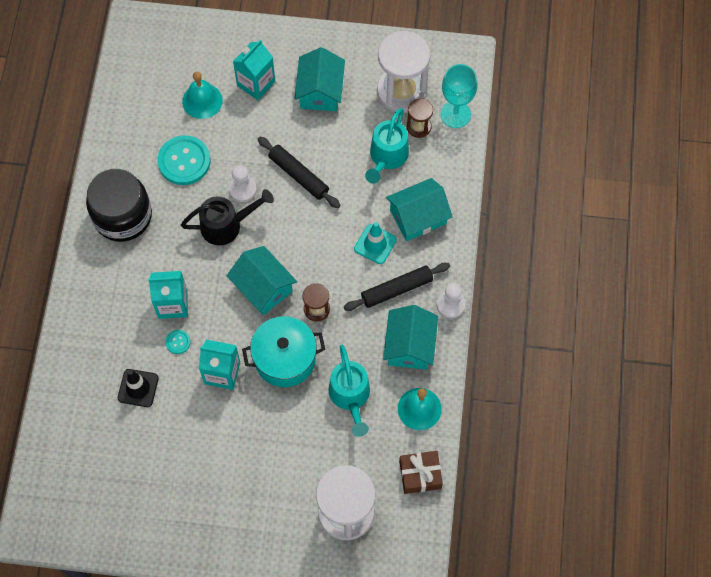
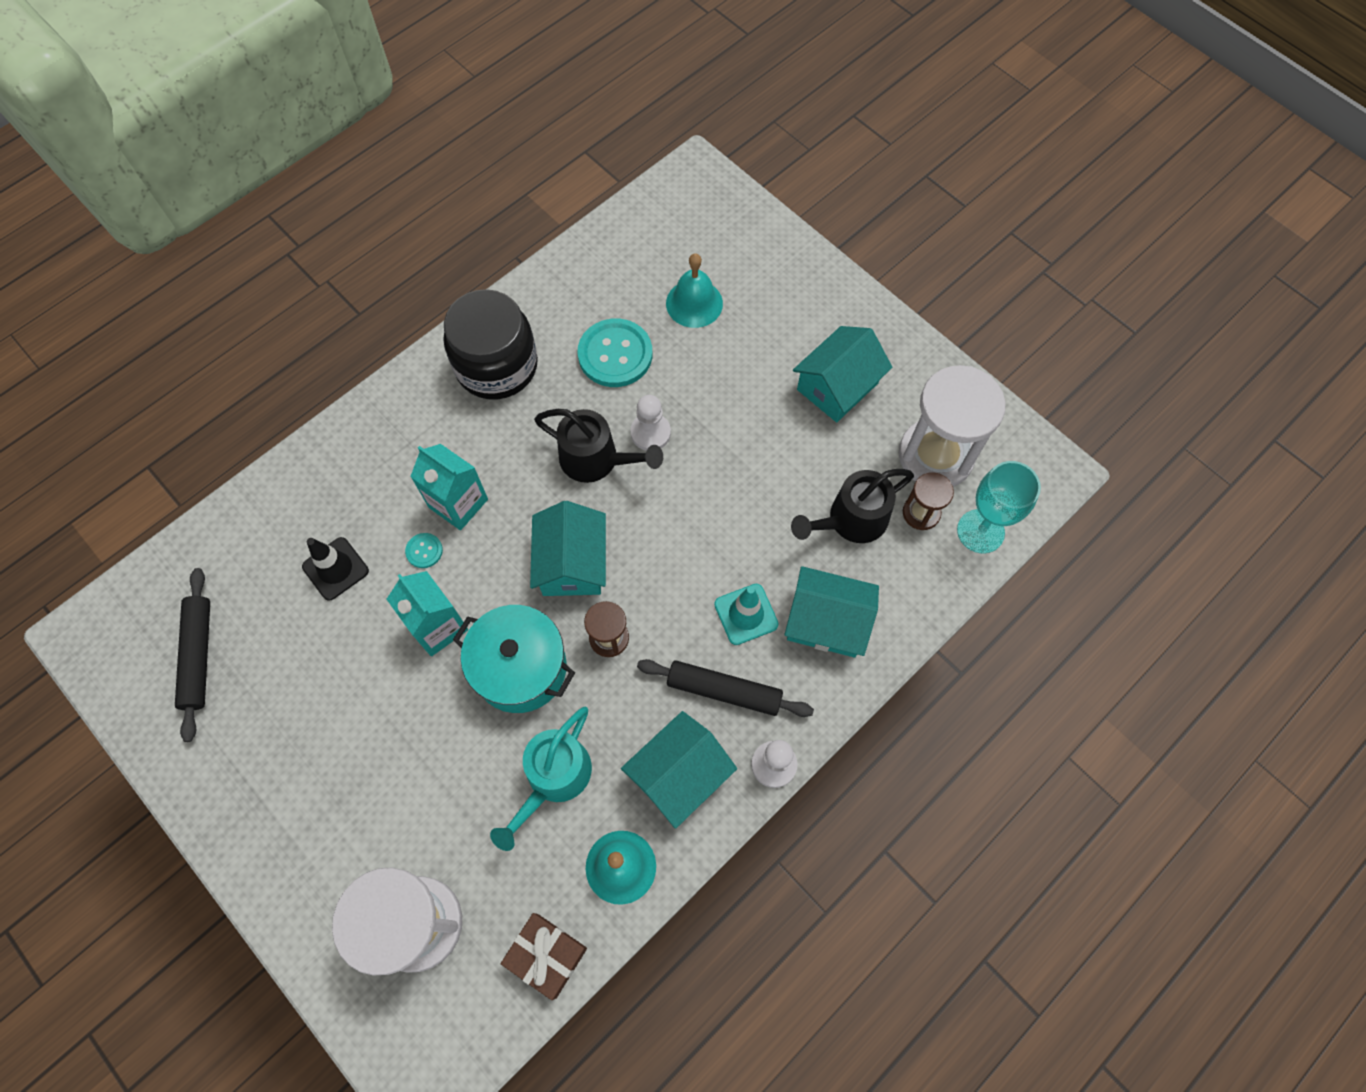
camera: 40 degrees right, 0 degrees up
turquoise carton [233,40,275,100] -> none
black rolling pin [257,137,341,208] -> black rolling pin moved to [175,568,210,742]
turquoise watering can [365,108,409,184] -> black watering can [791,469,914,543]

